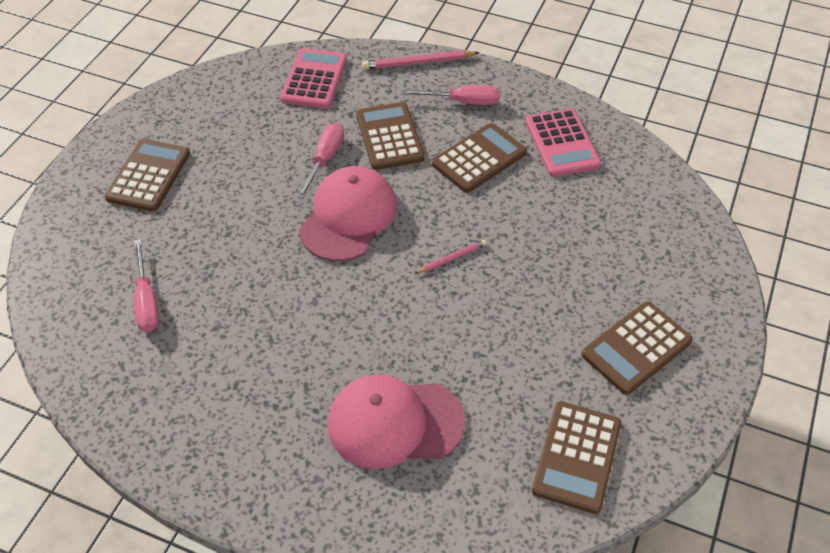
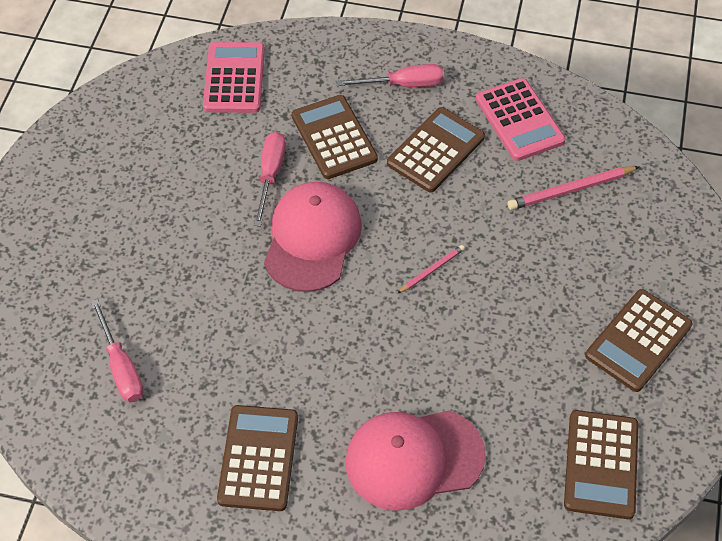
camera: 10 degrees left, 5 degrees up
brown calculator [105,139,190,212] -> brown calculator moved to [217,405,298,511]
pink pencil [362,50,480,70] -> pink pencil moved to [507,166,639,210]

